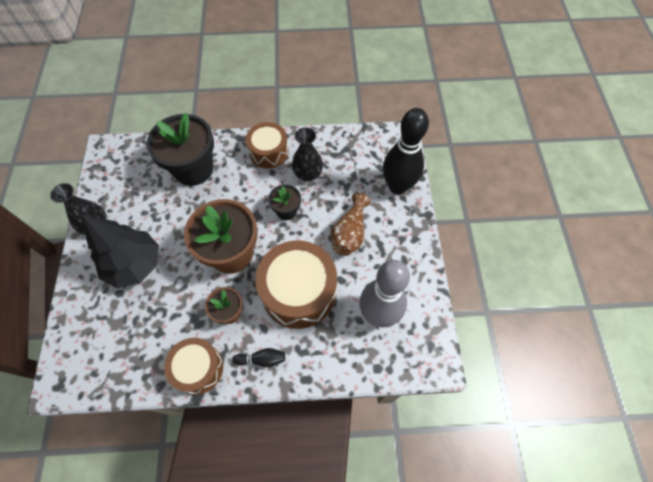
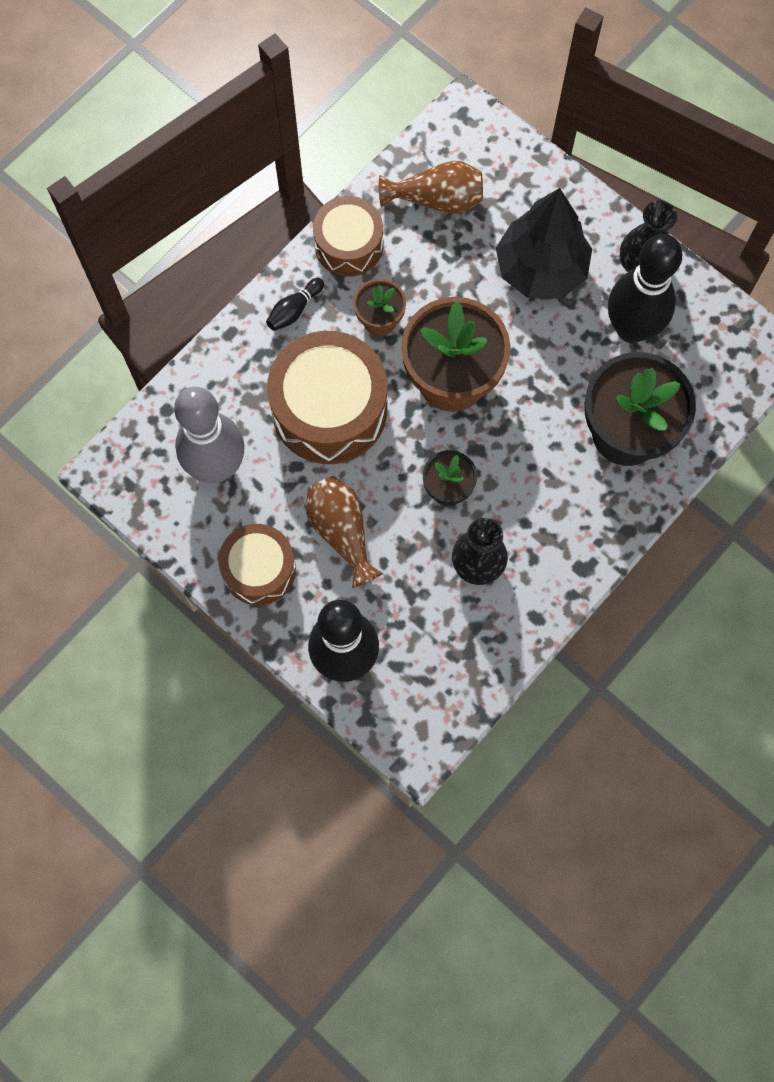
camera: 135 degrees right, 10 degrees up
brown drum [246,122,289,168] -> brown drum moved to [218,524,296,605]
none -> brown vase [379,161,483,214]
none -> black bowling pin [608,234,682,343]

